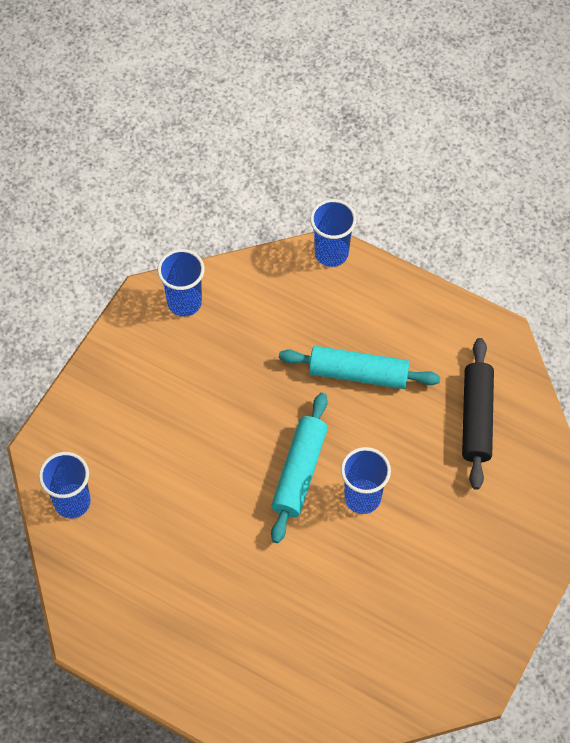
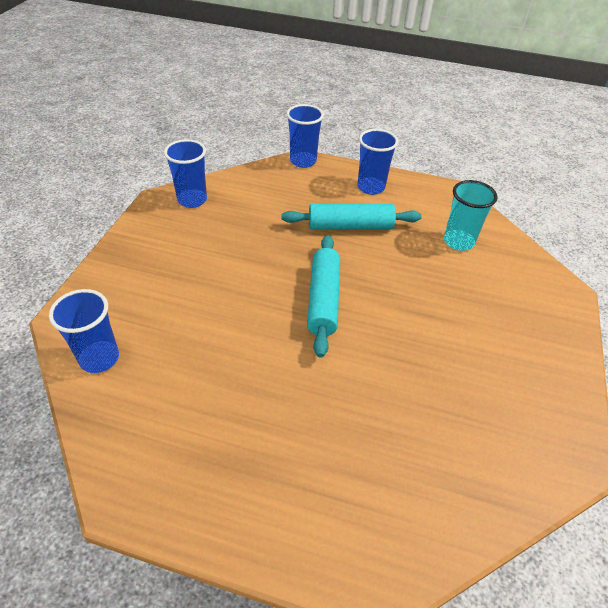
camera: 15 degrees left, 15 degrees down
blue cup [341,447,391,514] -> blue cup moved to [357,129,398,195]
black rolling pin [462,338,494,490] -> turquoise cup [444,180,498,251]

